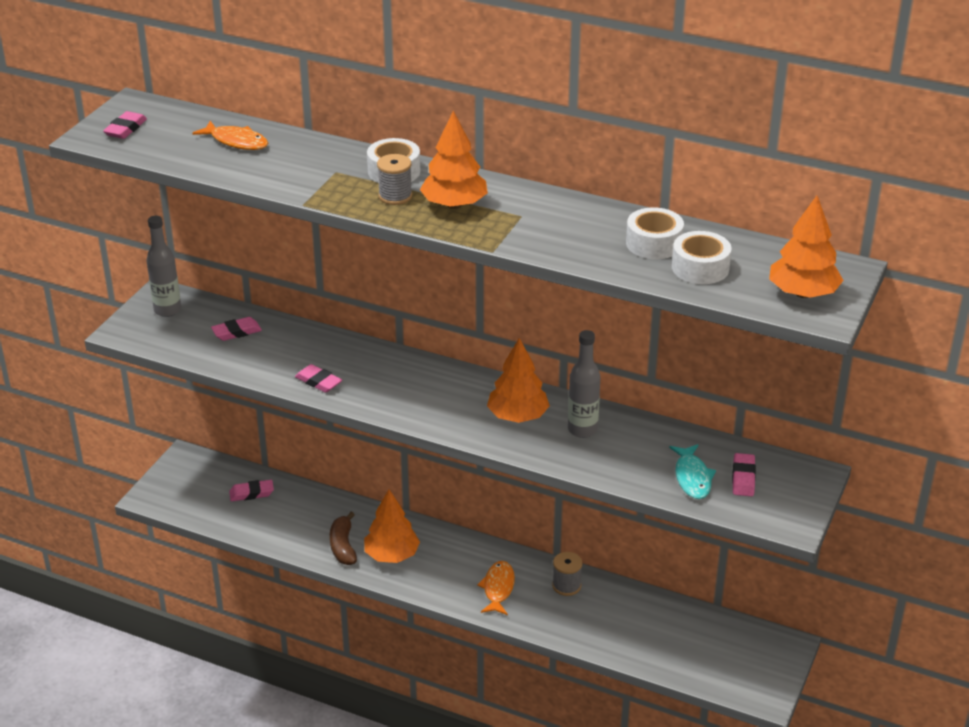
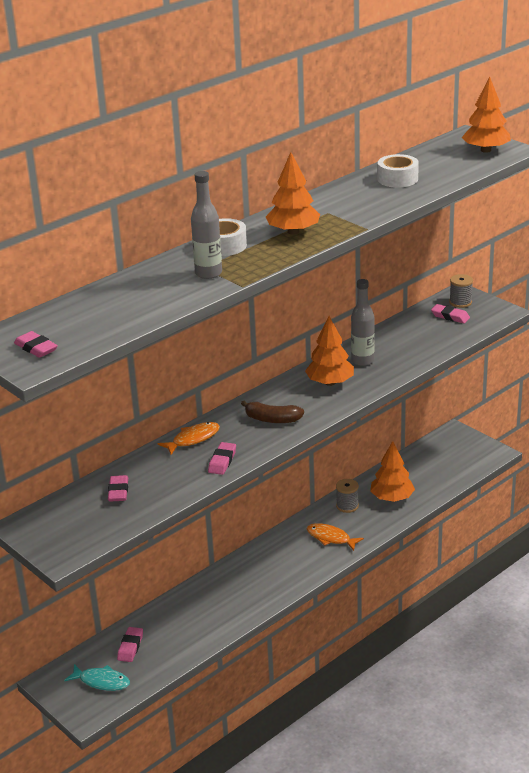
camera: 65 degrees left, 5 degrees down
grey bottle [147,216,181,317] -> grey bottle moved to [191,171,222,279]
orange fish [192,121,268,150] -> orange fish moved to [157,422,220,455]
pink eraser [295,364,342,393] -> pink eraser turned 45 degrees counterclockwise [208,442,236,475]
brown banana [330,512,357,565] -> brown banana moved to [241,401,304,423]
orange tree [364,490,420,563] -> orange tree moved to [370,441,415,502]
grey spool [377,154,412,205] -> grey spool moved to [449,274,473,308]
turquoise fish [669,444,716,499] -> turquoise fish moved to [64,664,130,691]
white tape [672,231,732,284] -> none

